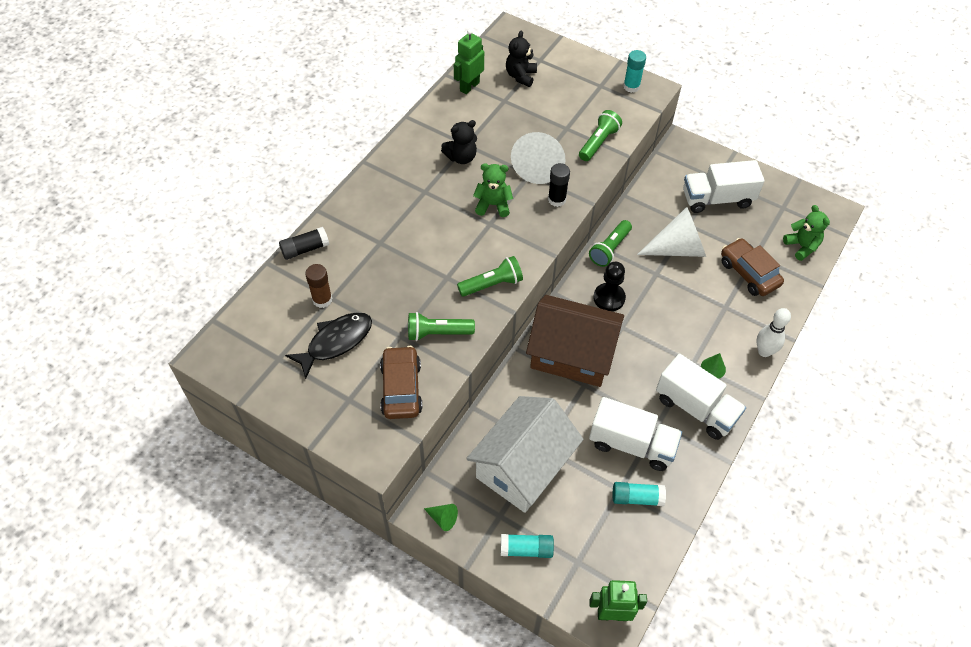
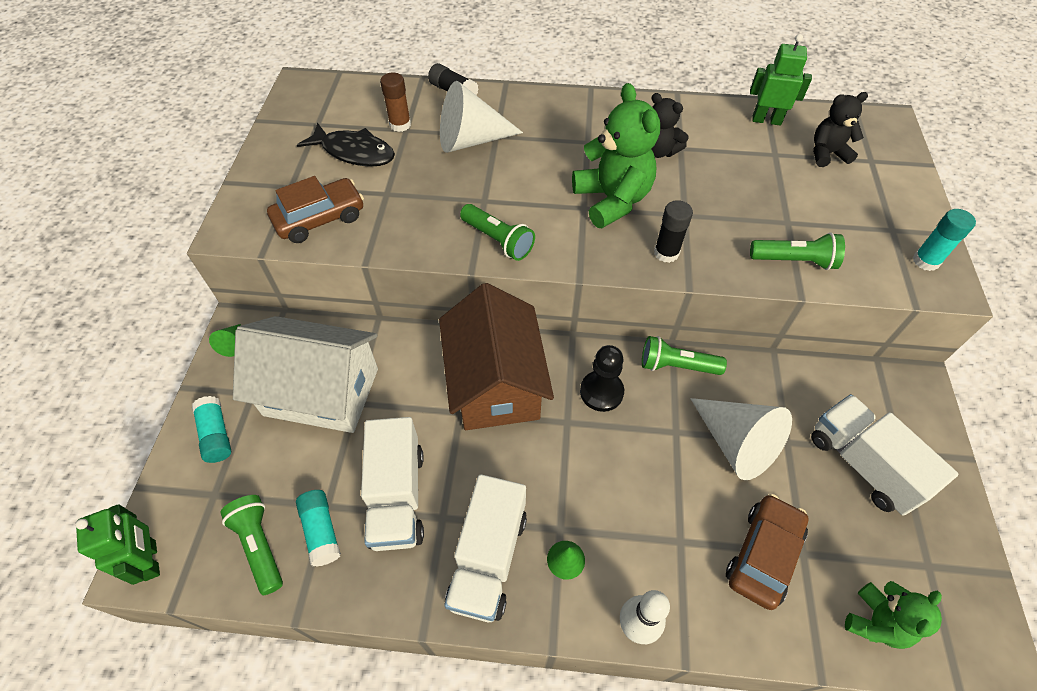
camera: 65 degrees right, 0 degrees up
green flashlight [408,312,475,341] -> green flashlight moved to [220,495,283,595]
green teddy bear [473,163,513,217] -> green teddy bear [572,83,660,228], size x1.67
white cone [511,132,566,184] -> white cone moved to [440,81,523,153]

